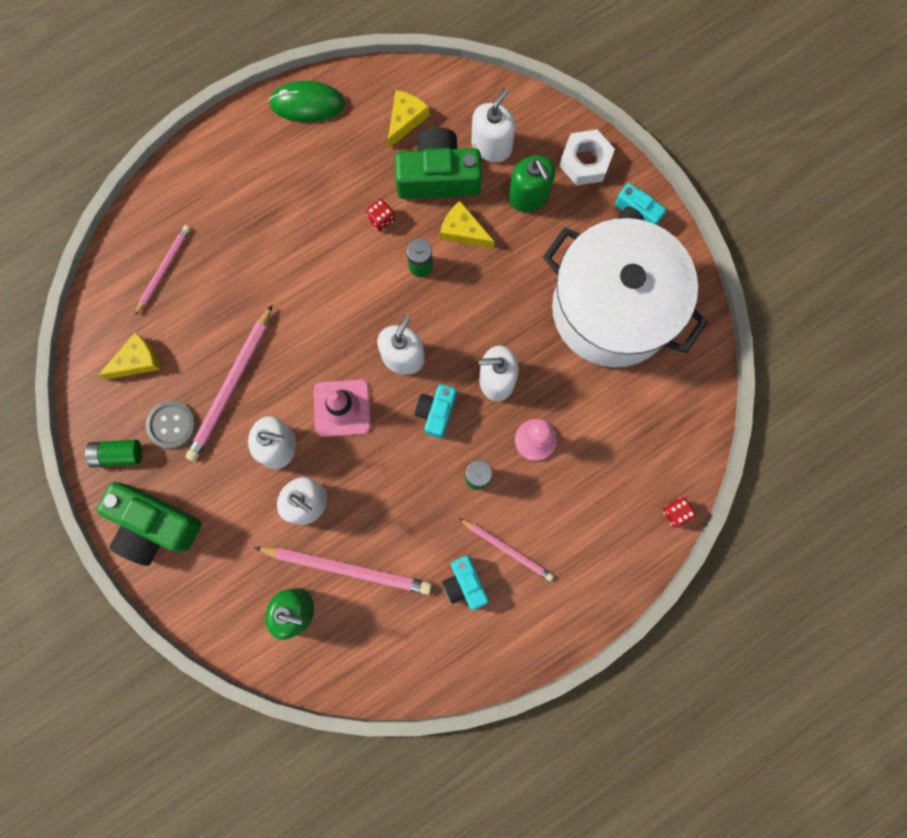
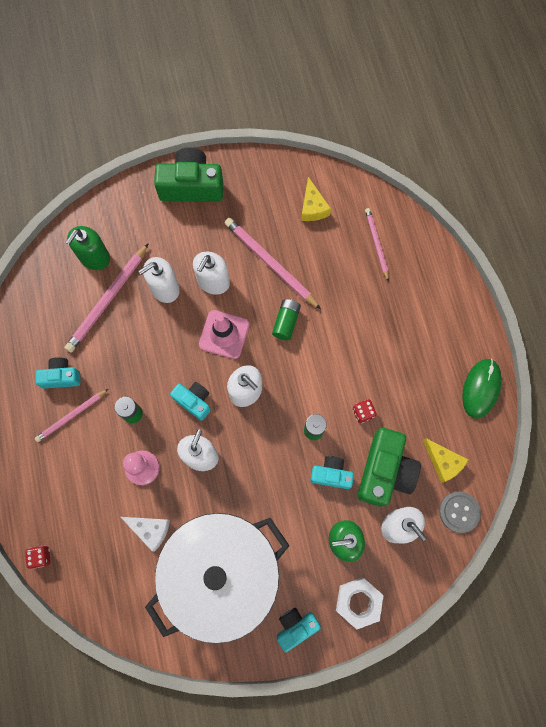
camera: 110 degrees right, 5 degrees down
green battery [85,440,142,467] -> green battery moved to [272,299,301,340]
green camera [96,482,202,566] -> green camera turned 45 degrees clockwise [154,147,223,202]
pink pencil [135,225,190,315] -> pink pencil turned 150 degrees counterclockwise [365,208,389,282]
grey button [146,400,196,449] -> grey button moved to [439,492,481,533]
yellow cheese [440,201,495,248] -> turquoise camera [310,456,354,489]
none -> white cheese [121,517,170,552]

